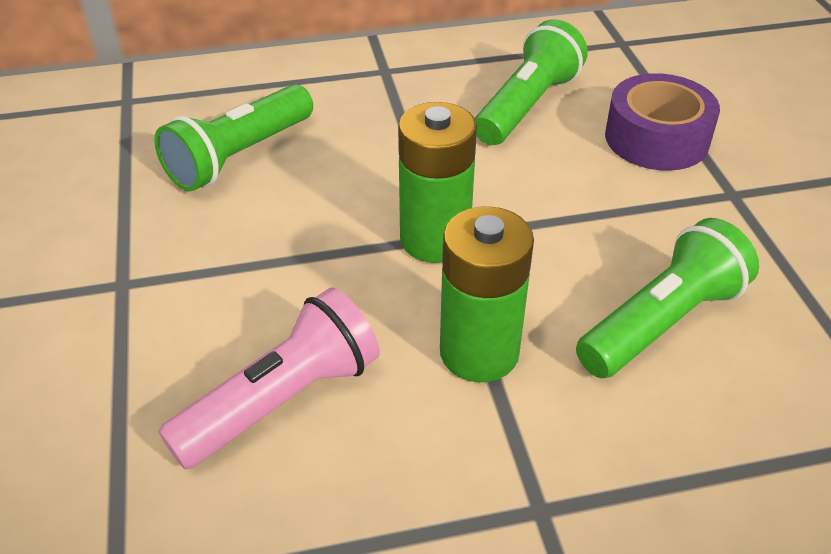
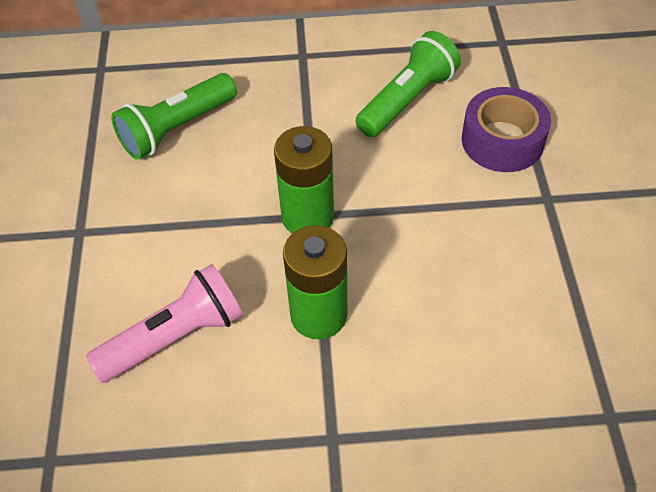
camera: 10 degrees right, 10 degrees up
green flashlight [576,218,759,378] -> none

